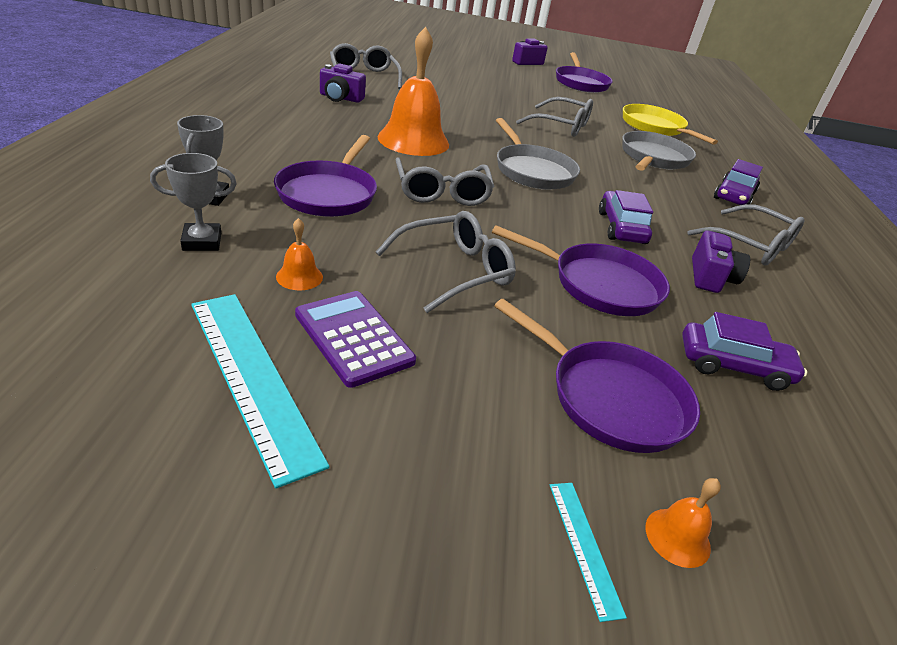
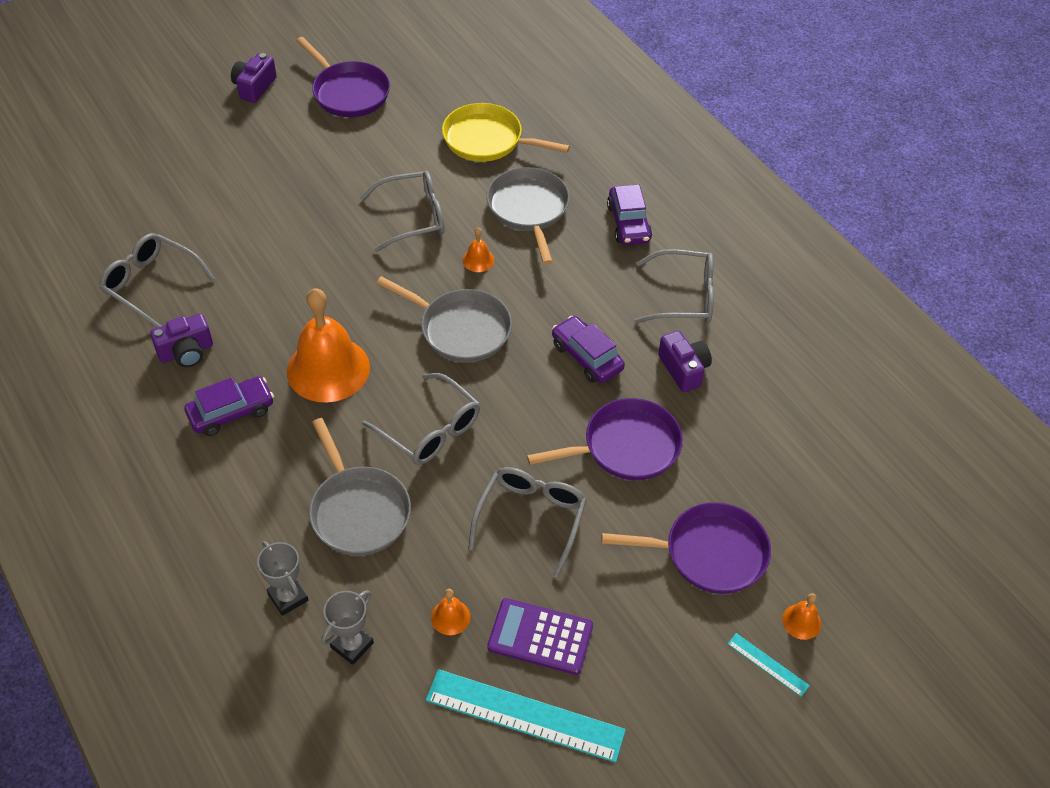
camera: 35 degrees left, 15 degrees up
purple pan [274,135,377,217] -> grey pan [309,418,411,556]
purple car [682,312,807,391] -> purple car moved to [184,376,274,436]
none -> orange bell [462,228,494,272]

